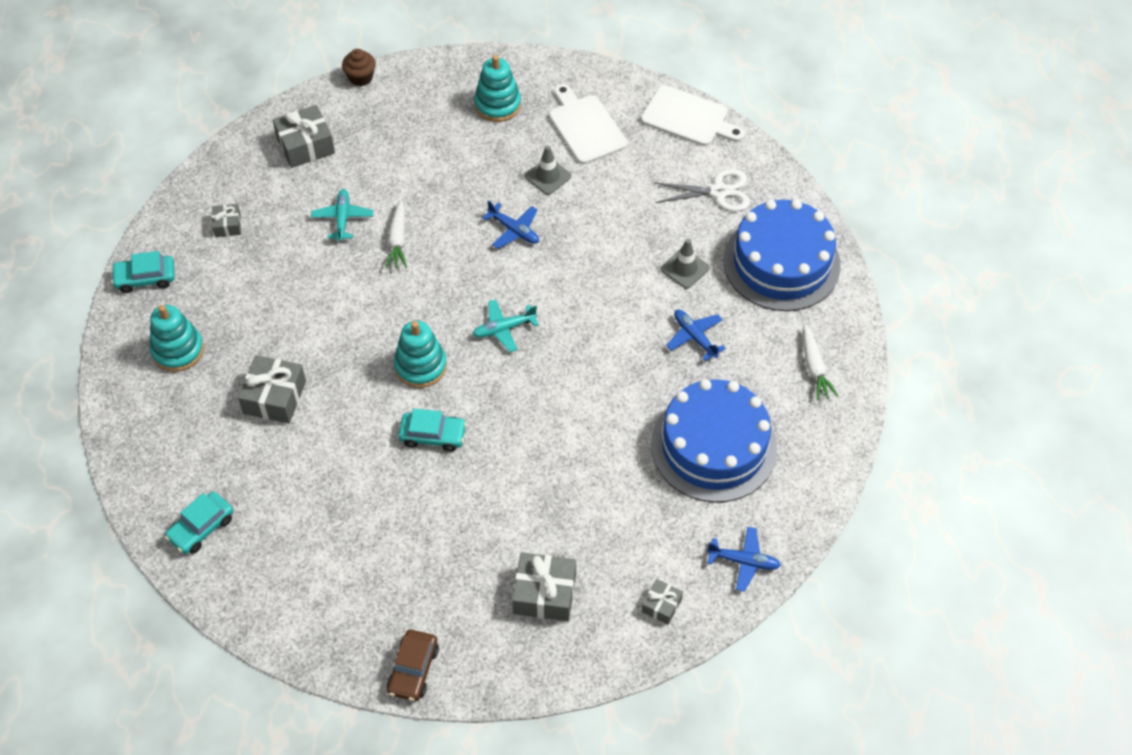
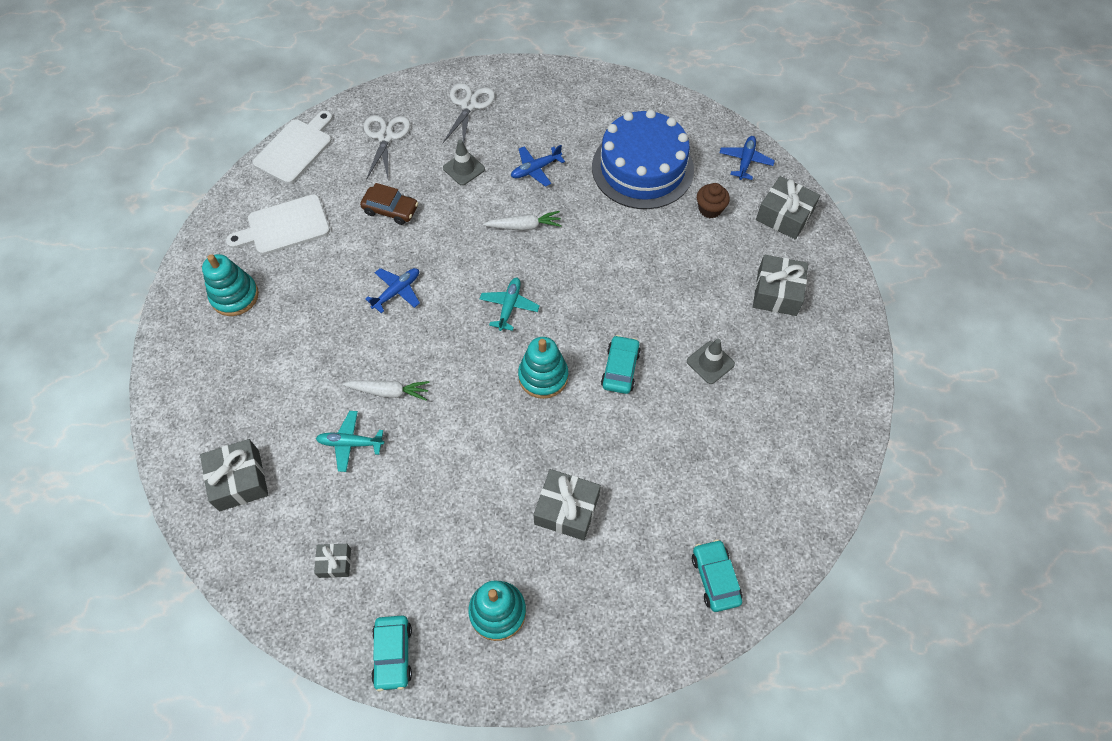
camera: 85 degrees left, 5 degrees up
turquoise car [165,492,233,554] -> turquoise car turned 150 degrees counterclockwise [692,539,742,612]
brown cupcake [342,49,376,86] -> brown cupcake moved to [697,183,730,219]
brown car [387,630,439,701] -> brown car moved to [360,183,418,225]
turquoise plane [472,299,539,352] -> turquoise plane turned 150 degrees counterclockwise [480,278,540,331]
grey traffic cone [525,146,571,195] -> grey traffic cone moved to [687,339,735,384]
grey gift [642,579,683,625] -> grey gift [756,176,820,239], size x1.78
blue cake [723,199,841,311] -> white scissors [443,83,495,143]
white carrot [803,324,839,400] -> white carrot moved to [483,211,562,231]

